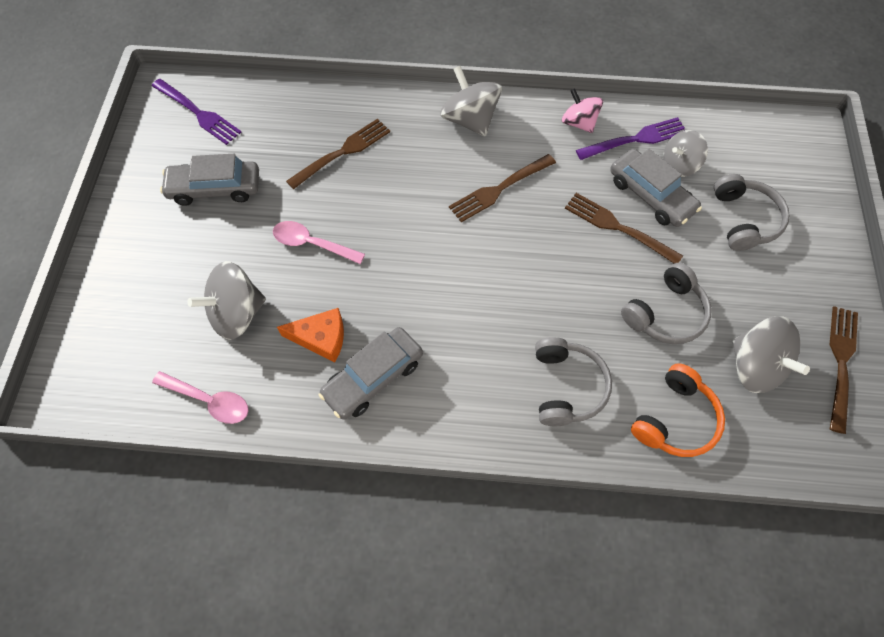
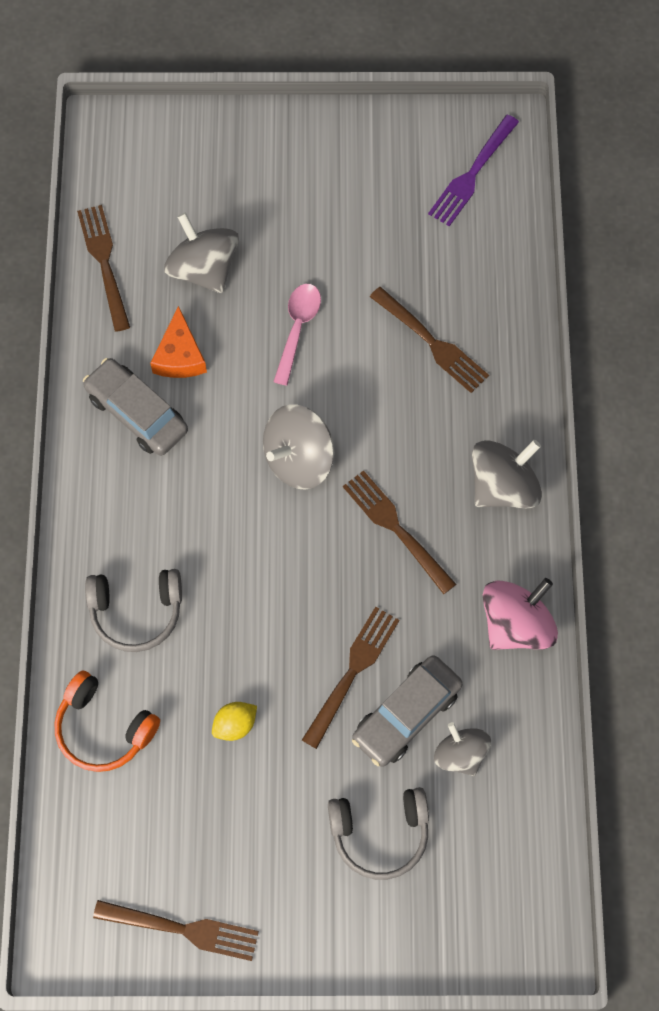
camera: 85 degrees right, 5 degrees up
pink spoon [152,371,249,424] -> brown fork [77,205,130,332]
grey car [160,154,259,206] -> none
pink spinning top [562,88,603,133] -> pink spinning top [483,578,558,650], size x1.51
purple fork [576,117,685,160] -> none
grey headphones [621,263,712,344] -> yellow lemon [212,702,257,741]
grey spinning top [732,317,810,393] -> grey spinning top moved to [263,404,334,489]

